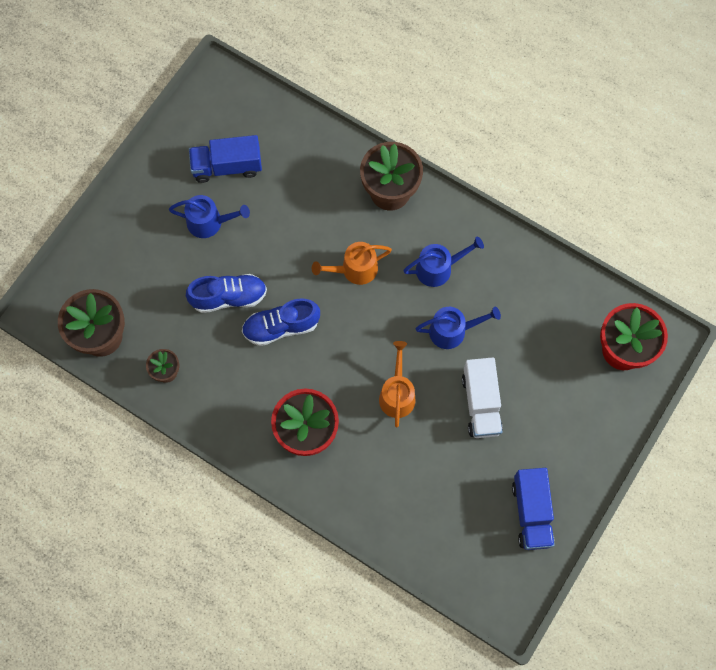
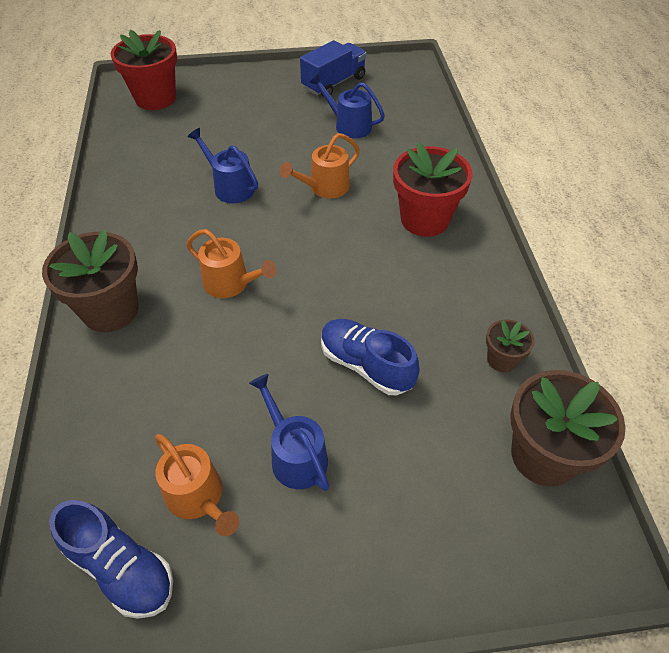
camera: 130 degrees left, 20 degrees down
blue truck [189,135,262,183] -> orange watering can [155,434,239,536]
blue shoe [242,298,320,346] -> blue shoe moved to [49,500,173,619]
blue watering can [403,236,484,287] -> blue watering can moved to [309,73,385,138]
white truck [462,357,503,438] -> none

